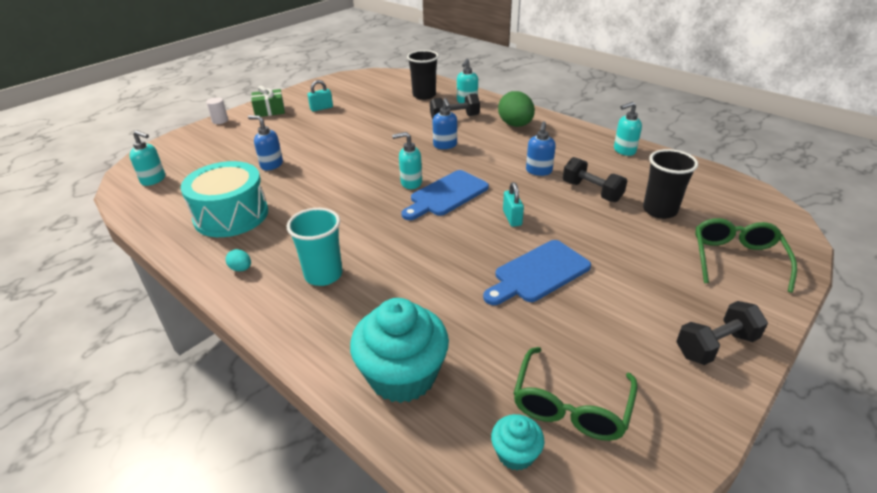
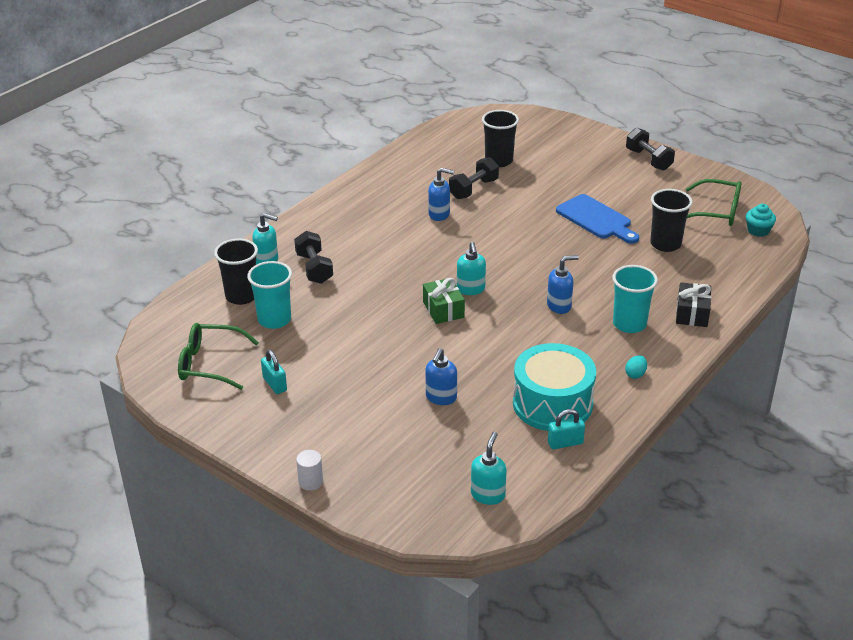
camera: 95 degrees left, 0 degrees up
green gift [251,86,285,117] -> green gift moved to [423,278,465,324]
turquoise cupcake [350,298,449,403] -> none
blue cutting board [401,170,489,220] -> none
blue soap dispenser [432,98,457,149] -> blue soap dispenser moved to [547,255,579,314]
green egg [498,91,535,127] -> none
turquoise padlock [503,182,524,227] -> turquoise padlock moved to [548,409,585,450]
turquoise soap dispenser [614,102,642,156] -> none
green glasses [695,218,797,293] -> green glasses moved to [178,323,259,390]
none -> turquoise cup [247,261,292,329]
none -> black cup [650,189,693,252]
none -> black gift [676,282,711,327]

